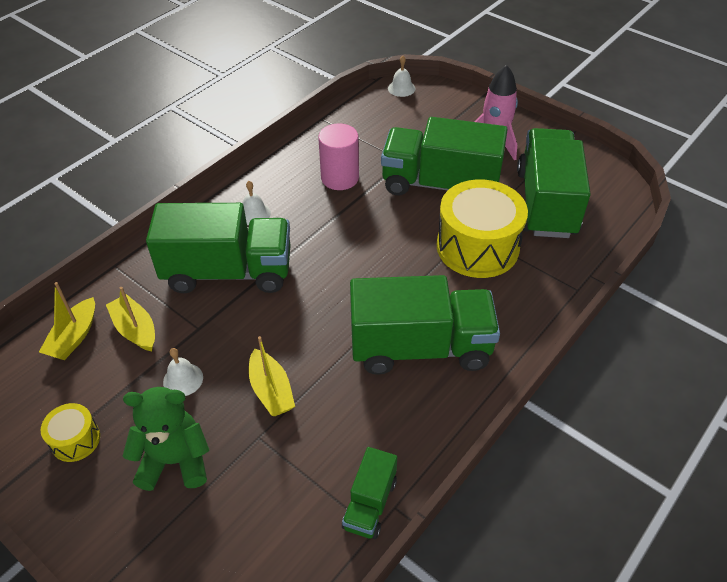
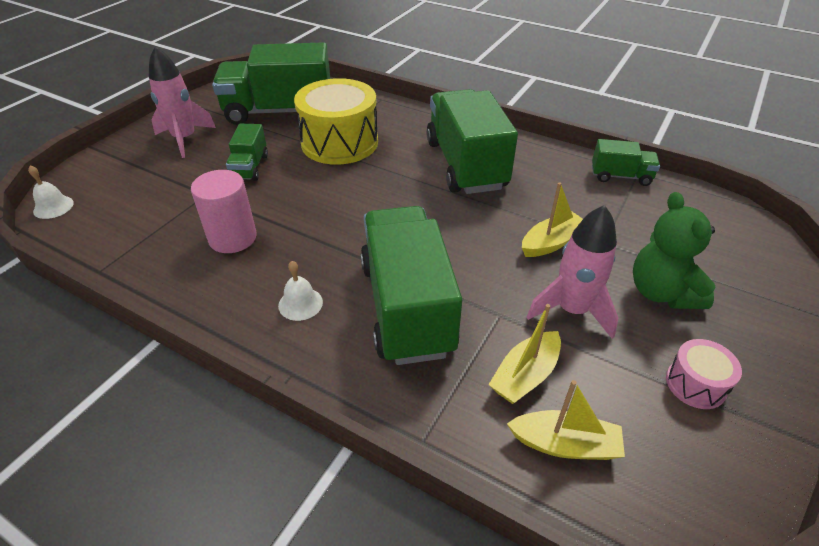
camera: 100 degrees left, 5 degrees down
yellow drum [41,403,100,462] -> pink drum [666,339,742,409]
white bell [163,348,203,396] -> pink rocket [527,205,618,339]
green truck [381,117,508,195] -> green truck [226,124,268,181], size x0.48

